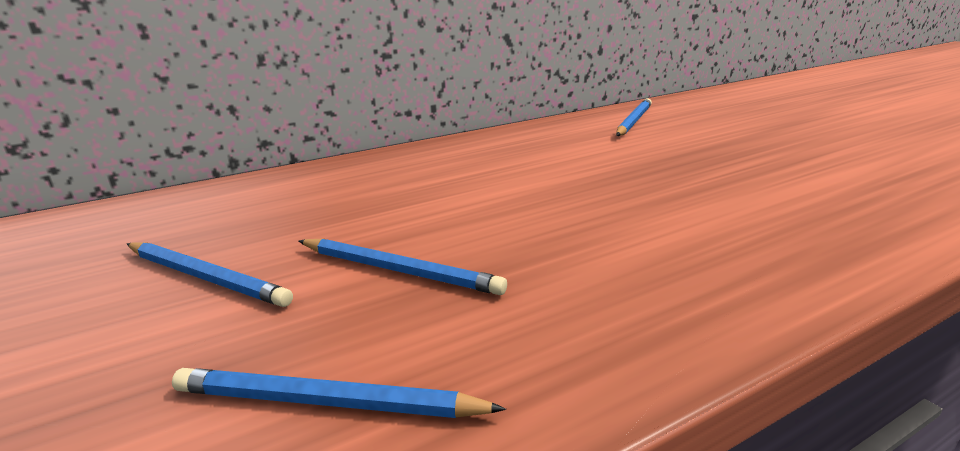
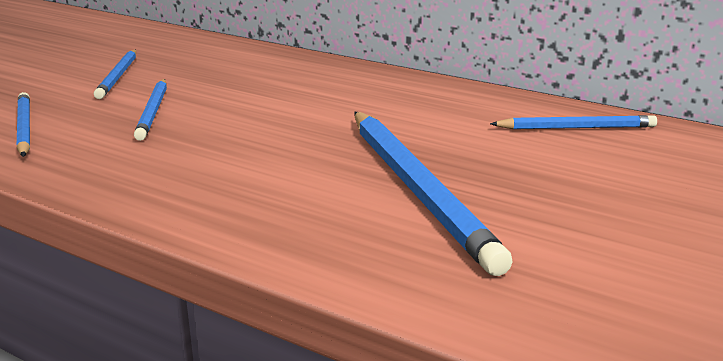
camera: 60 degrees right, 0 degrees up
none -> blue pencil [355,112,513,276]

